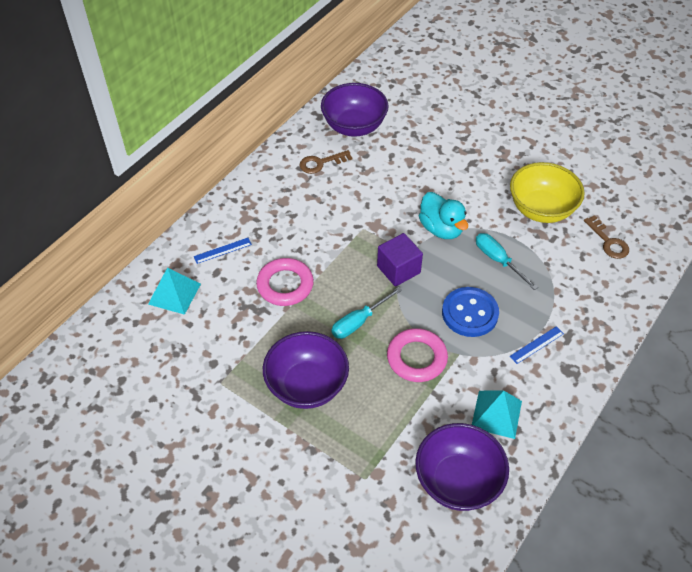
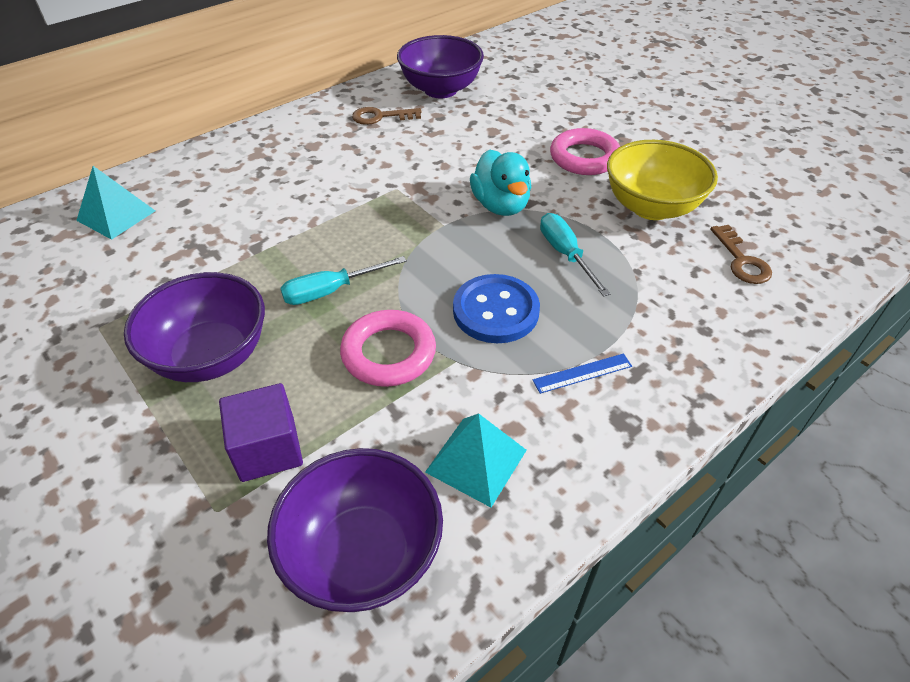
camera: 15 degrees right, 5 degrees down
blue ruler [194,238,252,264] -> none
pink ring [256,258,314,306] -> pink ring moved to [550,128,620,175]
purple cube [377,233,423,287] -> purple cube moved to [219,383,303,482]

